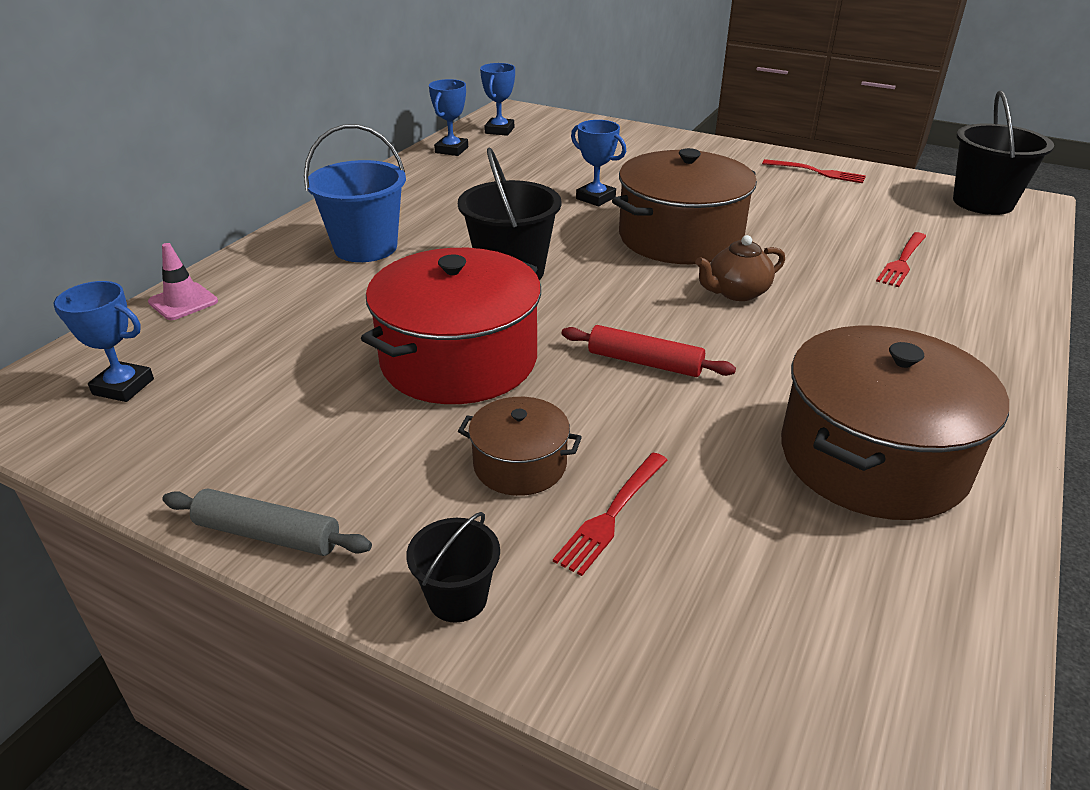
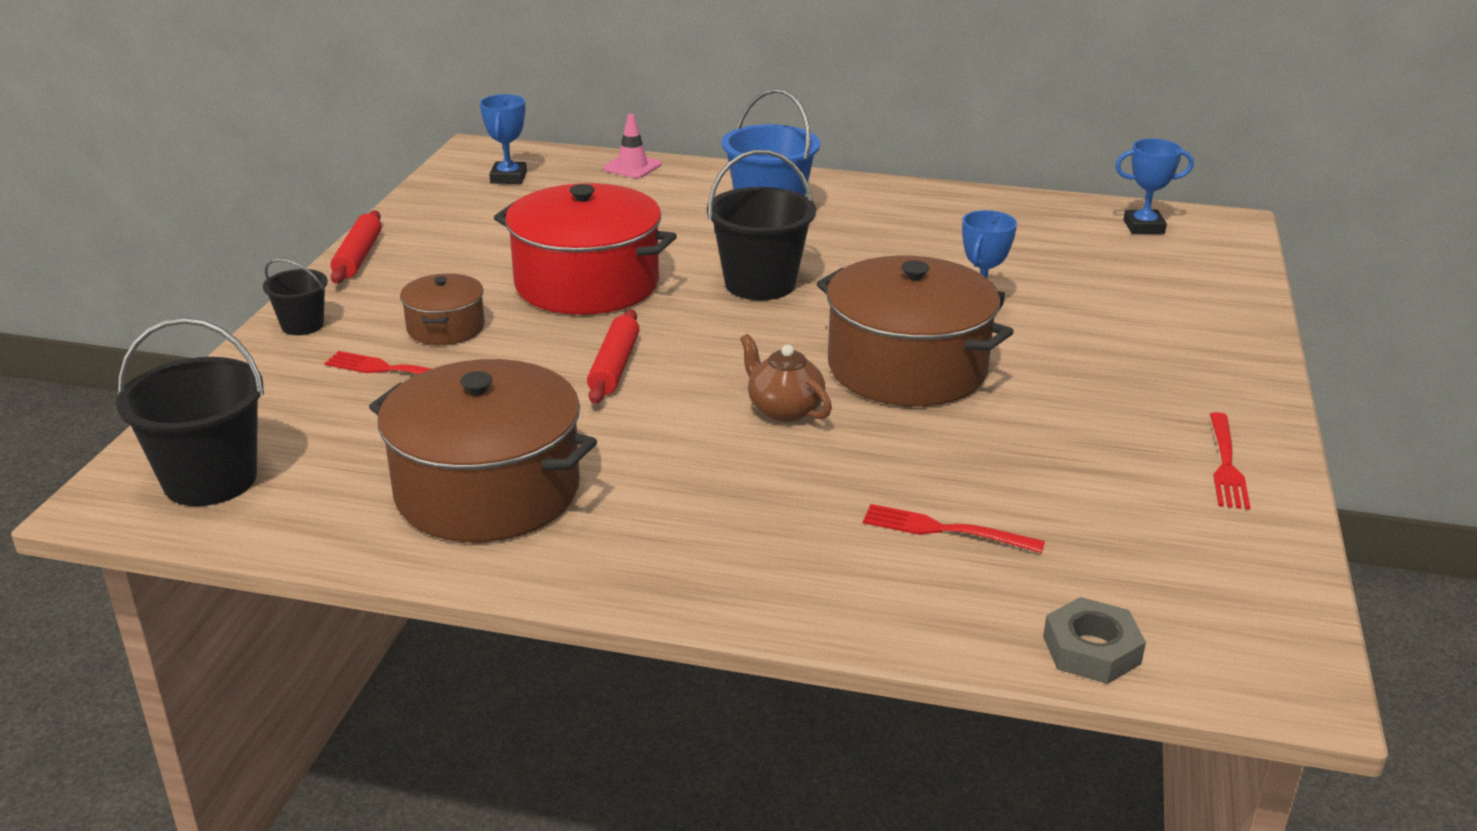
camera: 75 degrees right, 5 degrees down
grey rolling pin [162,489,372,556] -> red rolling pin [330,210,382,284]
blue trophy [429,79,468,156] -> none
black bucket [953,90,1054,215] -> black bucket moved to [116,318,264,506]
none -> grey nut [1043,597,1146,684]

